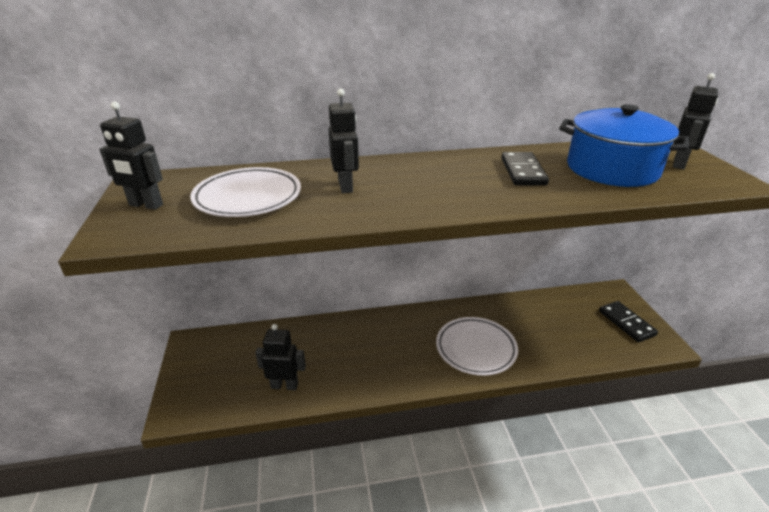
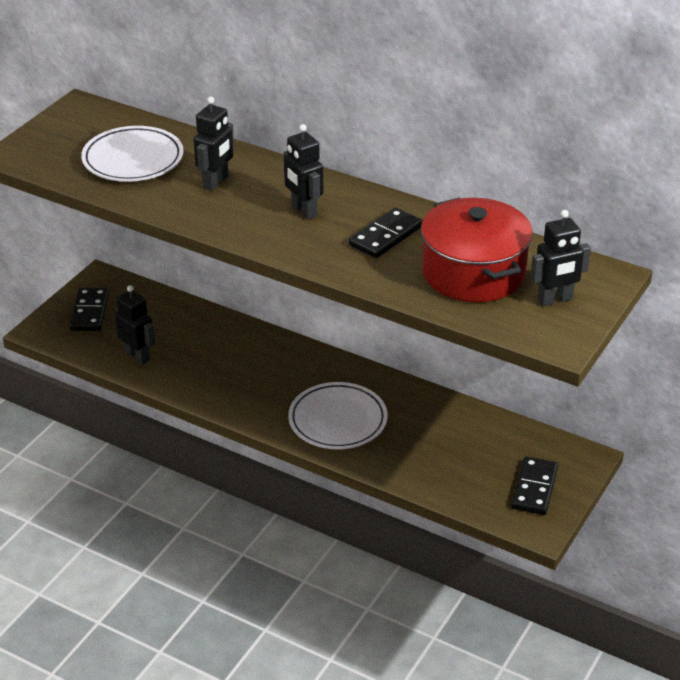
camera: 40 degrees right, 5 degrees up
black robot [99,102,163,210] -> black robot moved to [284,124,323,220]
blue pot [559,104,690,187] -> red pot [421,198,533,302]
none -> black domino [70,288,109,331]

